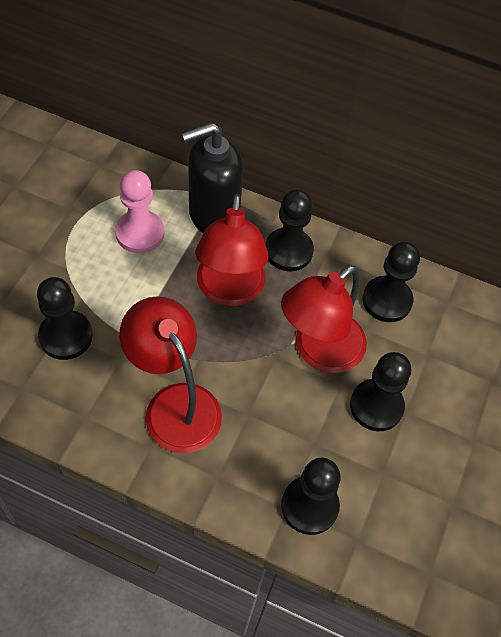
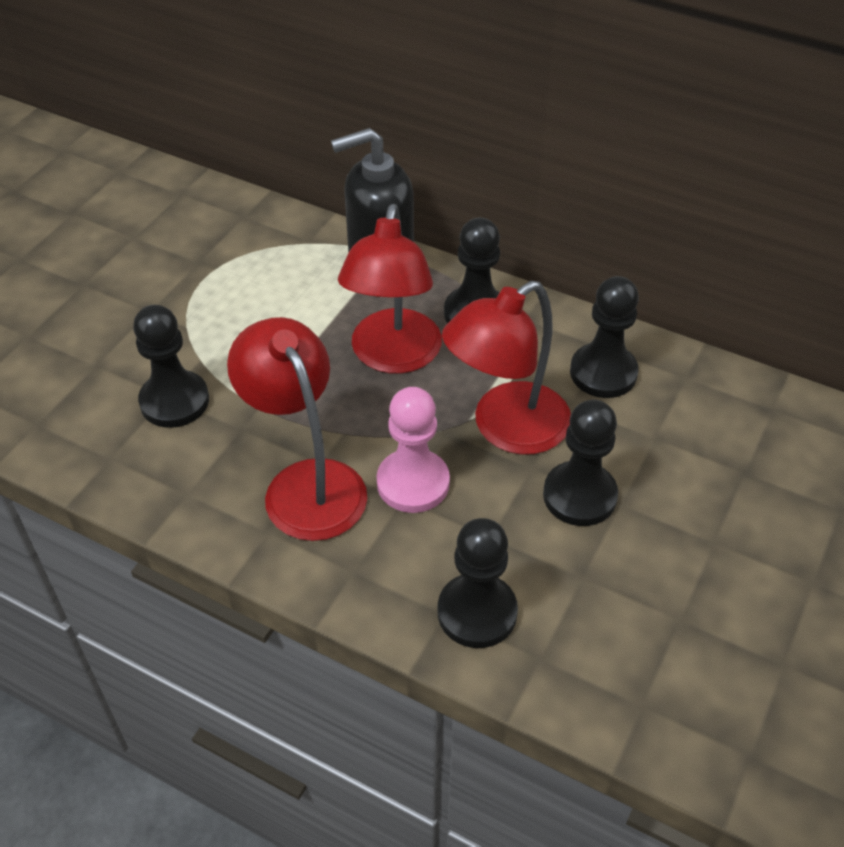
camera: 10 degrees right, 10 degrees down
pink pawn [115,170,164,253] -> pink pawn moved to [377,387,450,513]

